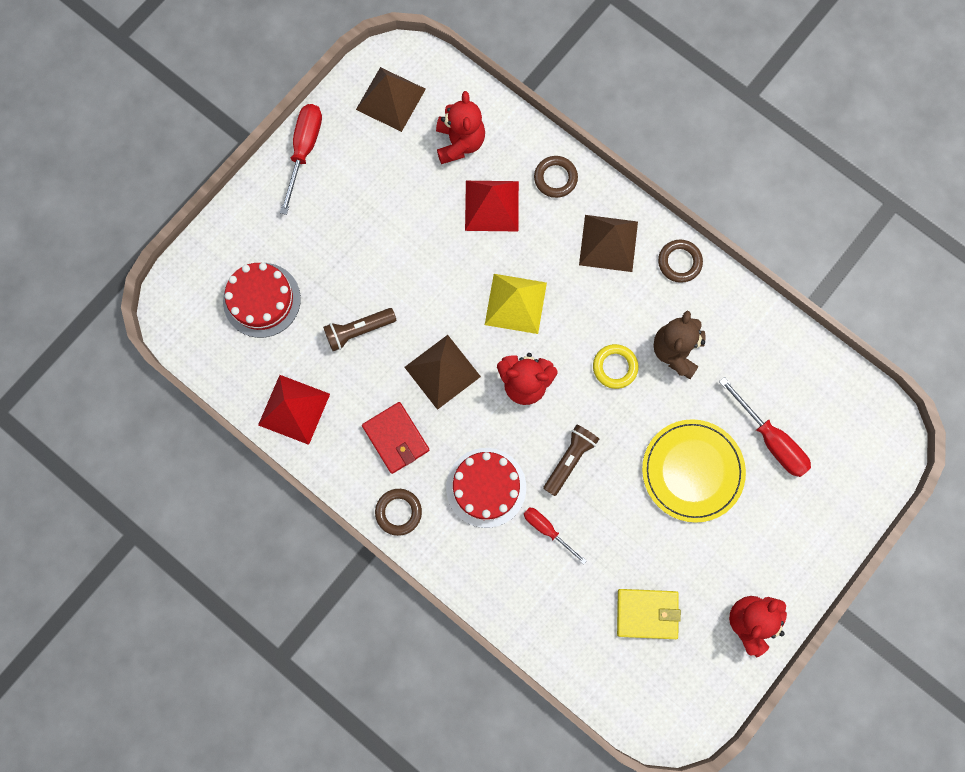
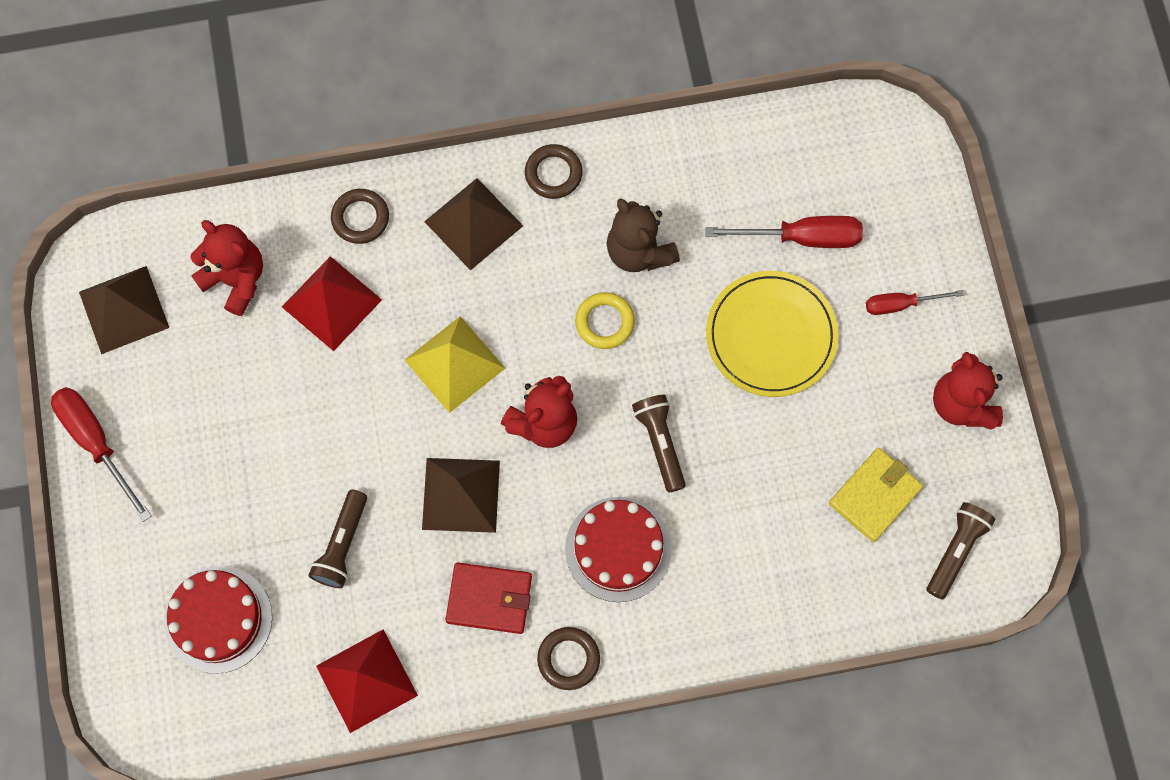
camera: 50 degrees left, 5 degrees down
red screwdriver [524,507,587,564] -> red screwdriver moved to [866,290,964,315]
none -> brown flashlight [927,502,996,600]

